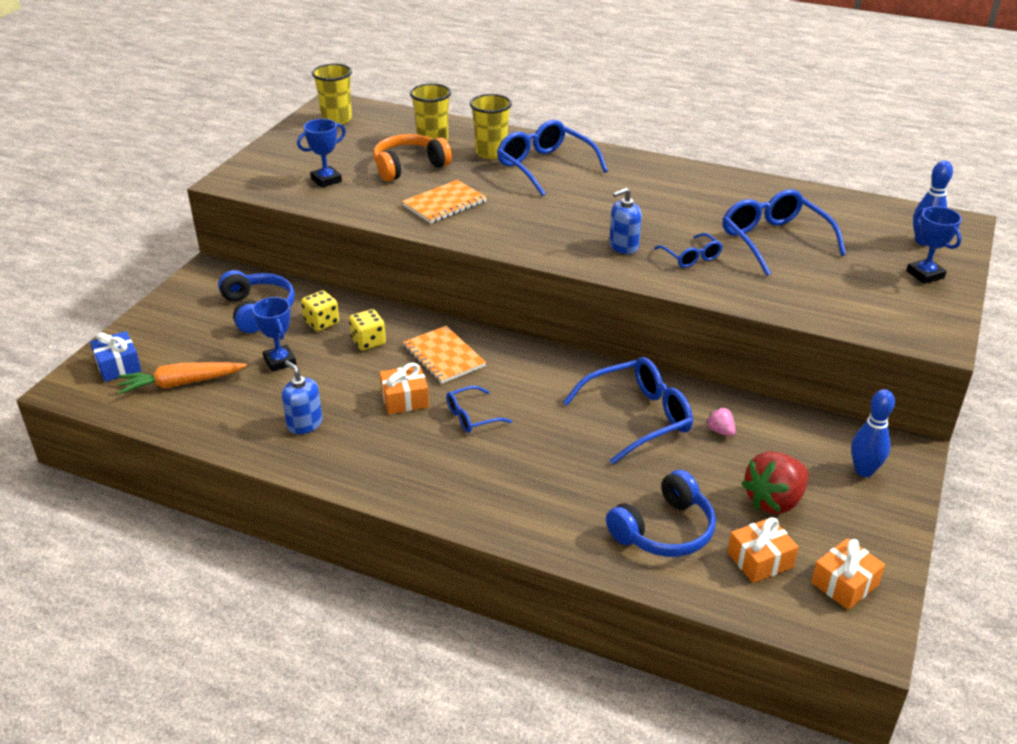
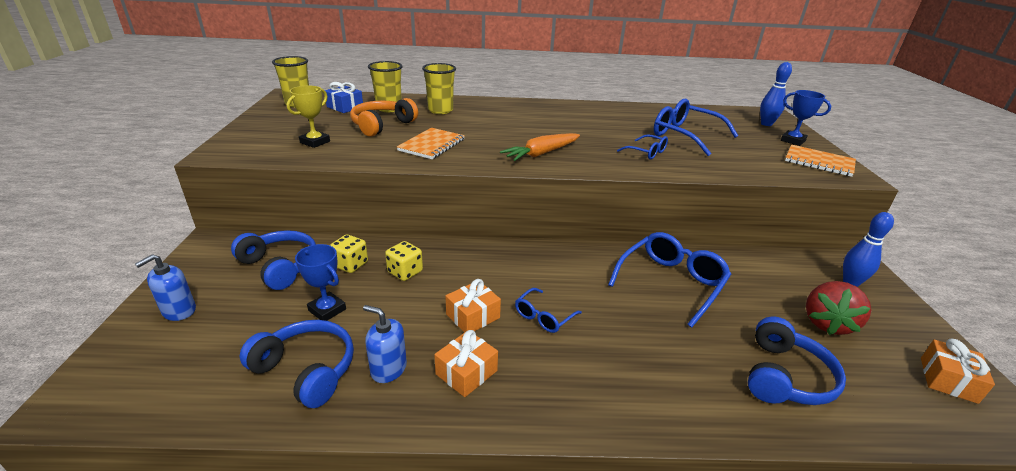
camera: 25 degrees left, 5 degrees down
blue gift [90,331,141,382] -> blue gift moved to [325,82,363,113]
orange carrot [118,362,247,394] -> orange carrot moved to [500,133,580,161]
blue trophy [297,119,346,188] -> yellow trophy [287,86,330,148]
orange notebook [403,326,486,384] -> orange notebook moved to [785,144,856,177]
blue glasses [497,120,608,196] -> none
blue soap dispenser [609,188,642,254] -> blue soap dispenser moved to [135,254,196,321]
pink strawberry [706,408,736,436] -> none
orange gift [728,517,799,583] -> orange gift moved to [434,330,498,397]
none -> blue headphones [240,320,354,408]

